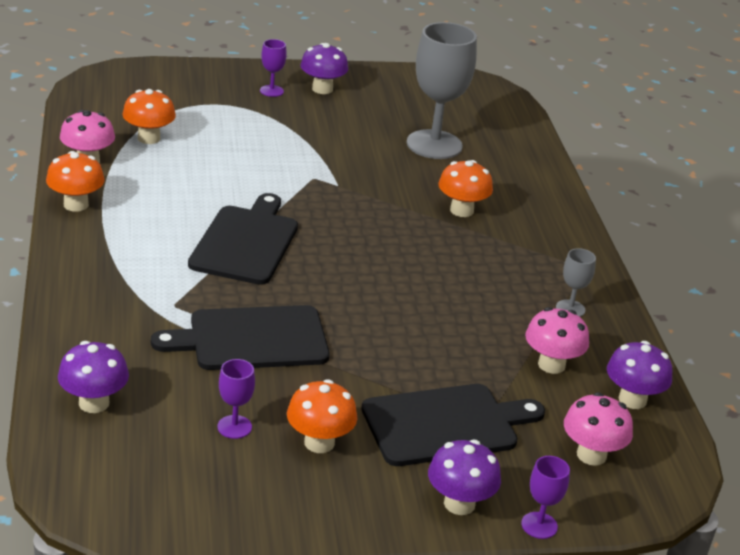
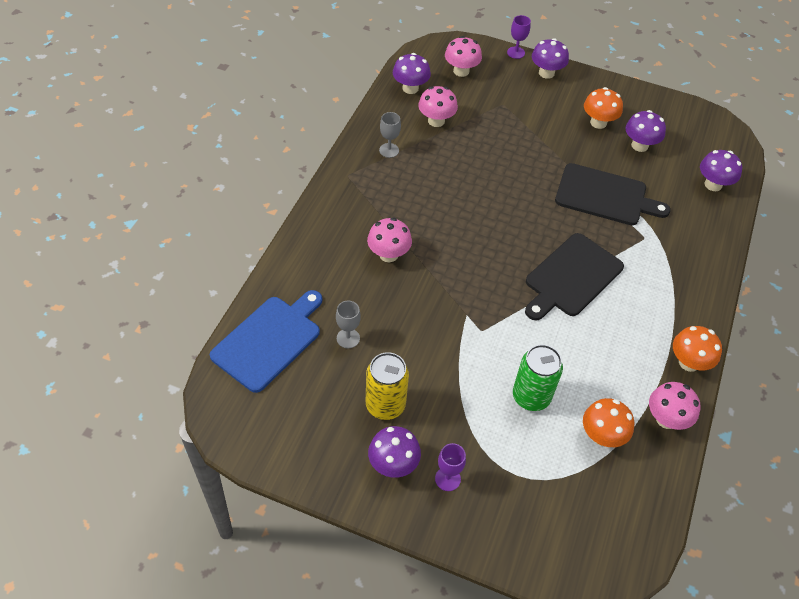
camera: 150 degrees left, 20 degrees up
purple goblet [217,359,255,439] -> purple mushroom [625,110,666,152]
black cutting board [361,384,545,466] -> none
grey goblet [406,22,477,159] -> grey goblet [336,301,361,348], size x0.45
orange mushroom [438,160,493,217] -> pink mushroom [367,218,412,262]
none -> blue cutting board [210,290,322,393]
none -> yellow can [366,352,409,420]
none -> green can [513,344,563,411]

